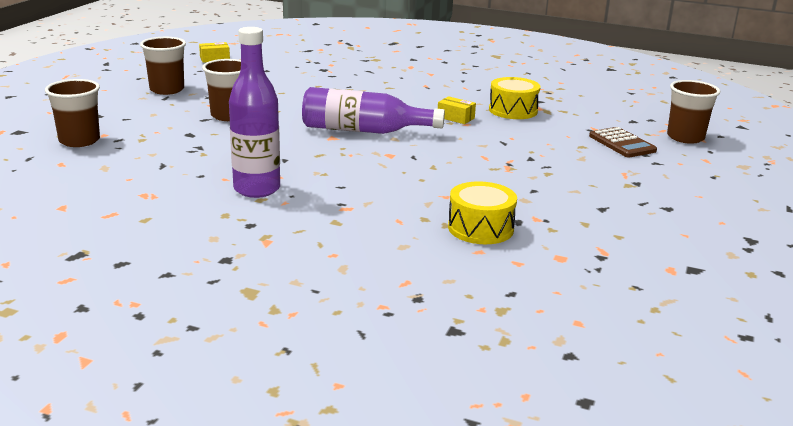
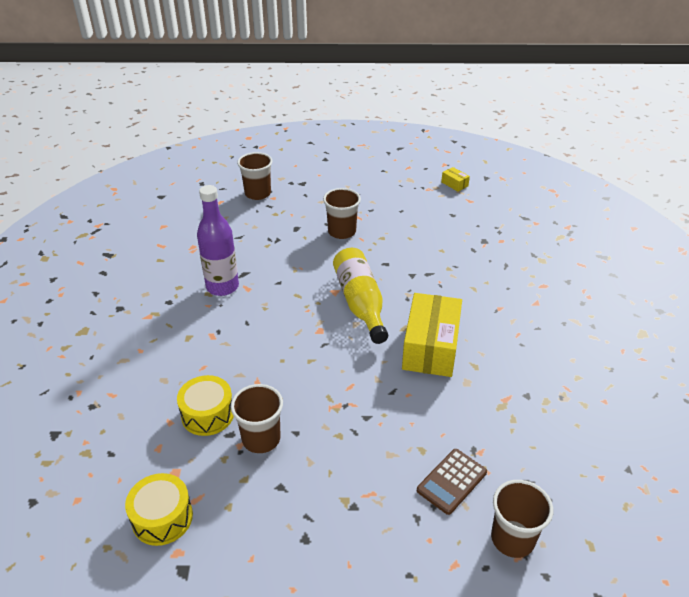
camera: 70 degrees right, 15 degrees up
brown cup [140,37,186,95] -> brown cup moved to [231,384,283,453]
purple bottle [302,87,445,134] -> yellow bottle [333,248,388,344]
yellow box [438,96,476,124] -> yellow box [402,293,462,377], size x2.40
yellow drum [489,77,540,119] -> yellow drum moved to [125,473,193,546]

